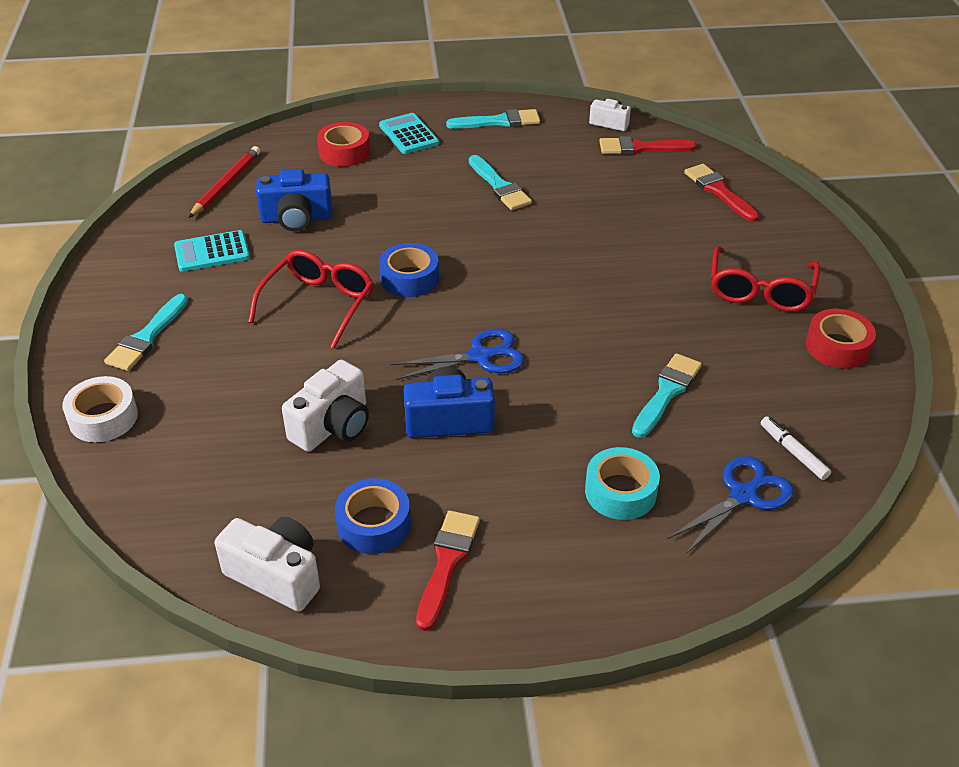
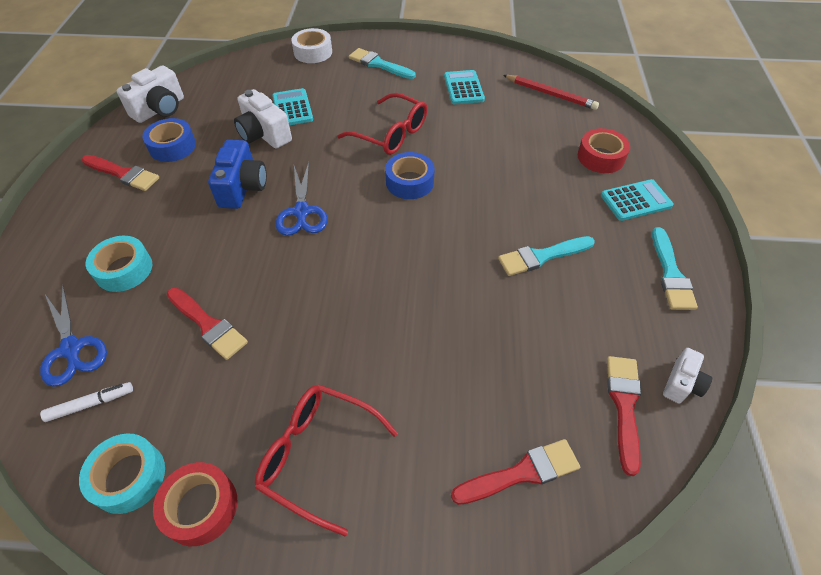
camera: 100 degrees right, 10 degrees up
blue camera [256,169,332,231] -> none
turquoise brush [632,353,702,438] -> red brush [167,287,248,360]
none -> turquoise tape [79,434,165,514]
none -> turquoise calculator [272,88,313,125]

